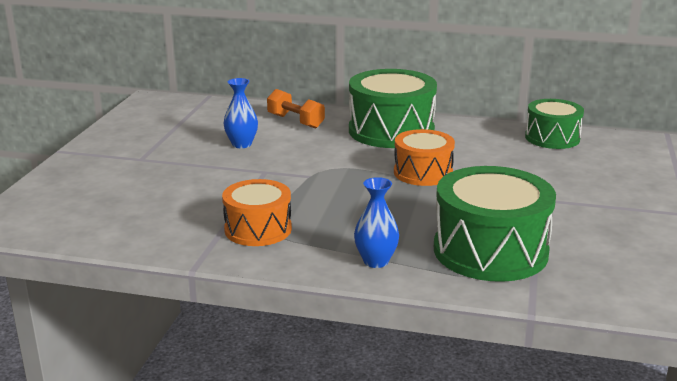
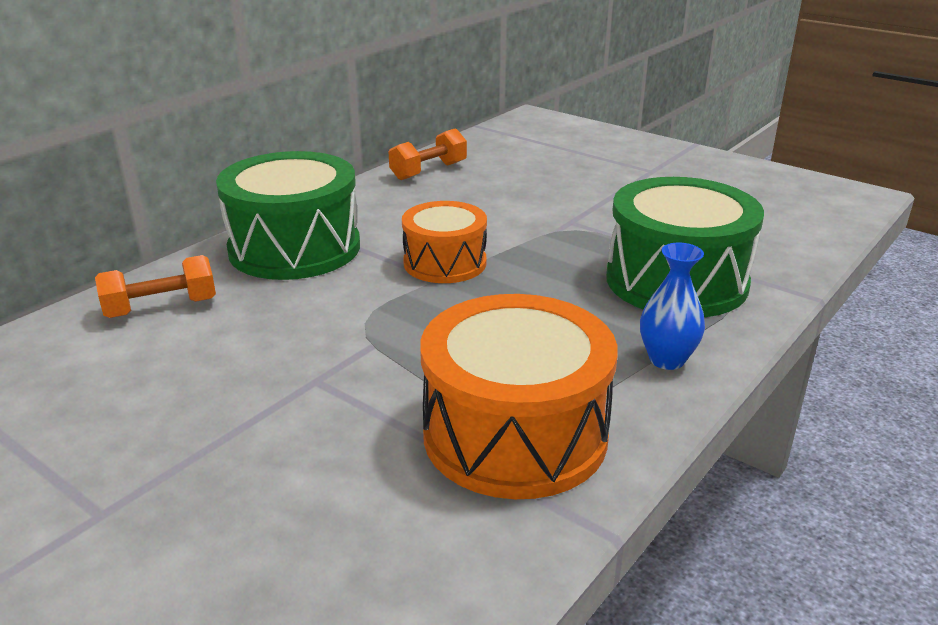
camera: 65 degrees left, 5 degrees up
orange drum [222,179,292,246] -> orange drum [420,294,618,499], size x1.62
blue vase [223,78,258,148] -> none
green drum [525,99,584,149] -> orange dumbbell [389,128,467,180]

